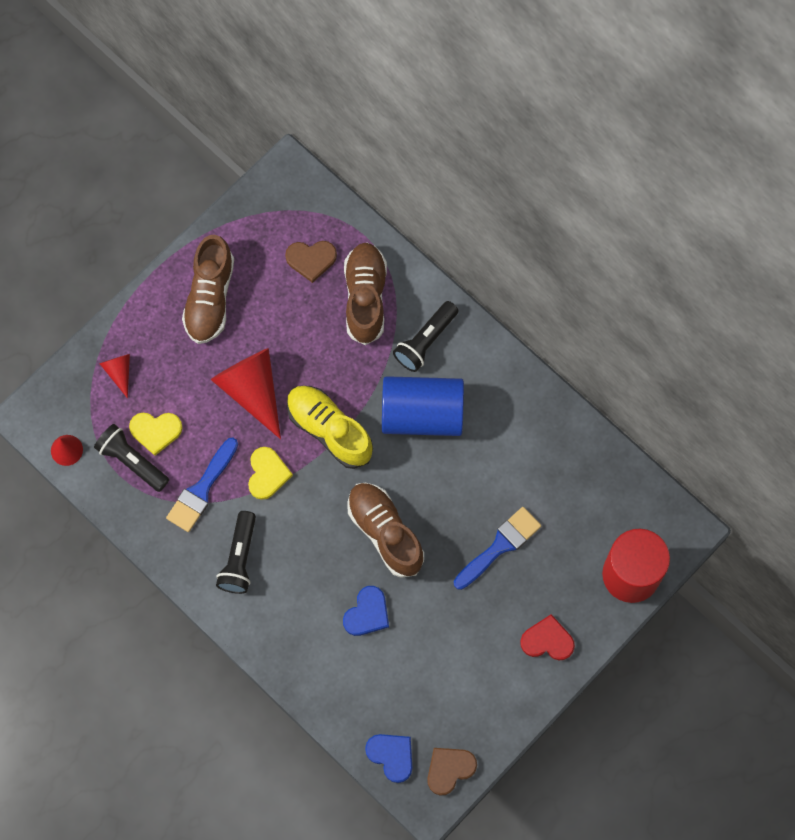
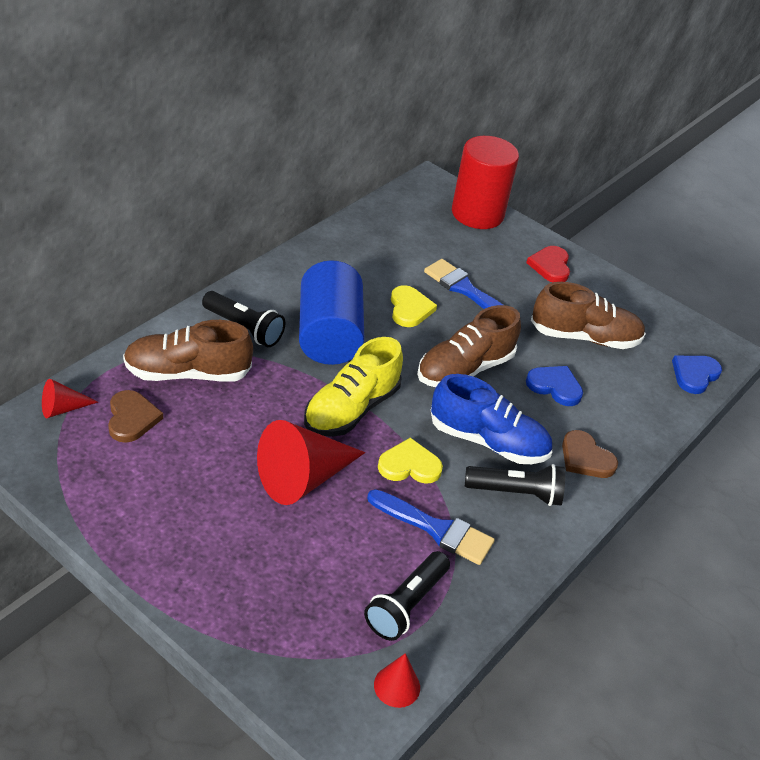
camera: 100 degrees left, 30 degrees down
red cone [99,354,130,398] -> red cone moved to [42,379,98,418]
yellow heart [129,413,183,456] -> yellow heart moved to [391,285,437,327]
brown shoe [182,235,234,344] -> brown shoe moved to [531,282,646,349]
brown heart [427,748,477,795] -> brown heart moved to [562,430,618,478]
none -> blue shoe [431,374,552,464]

